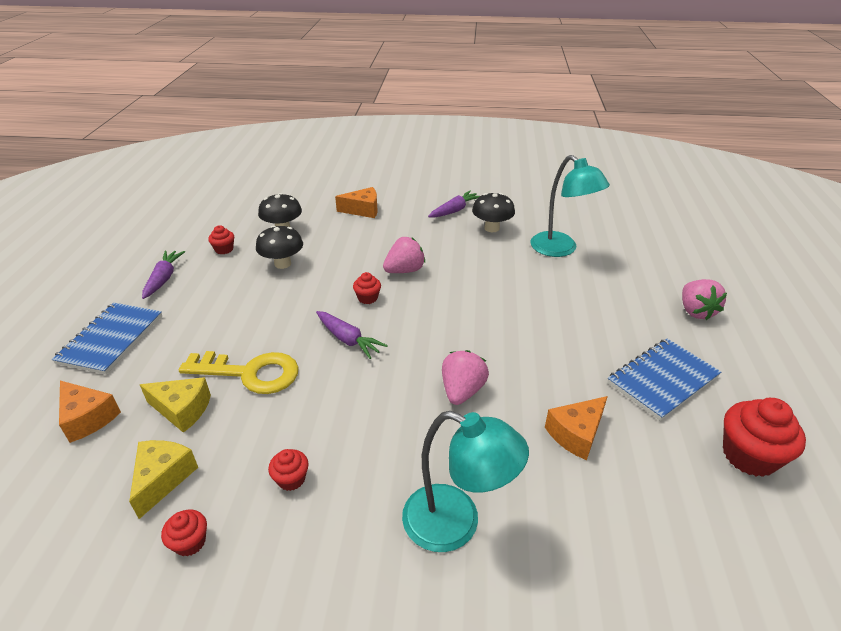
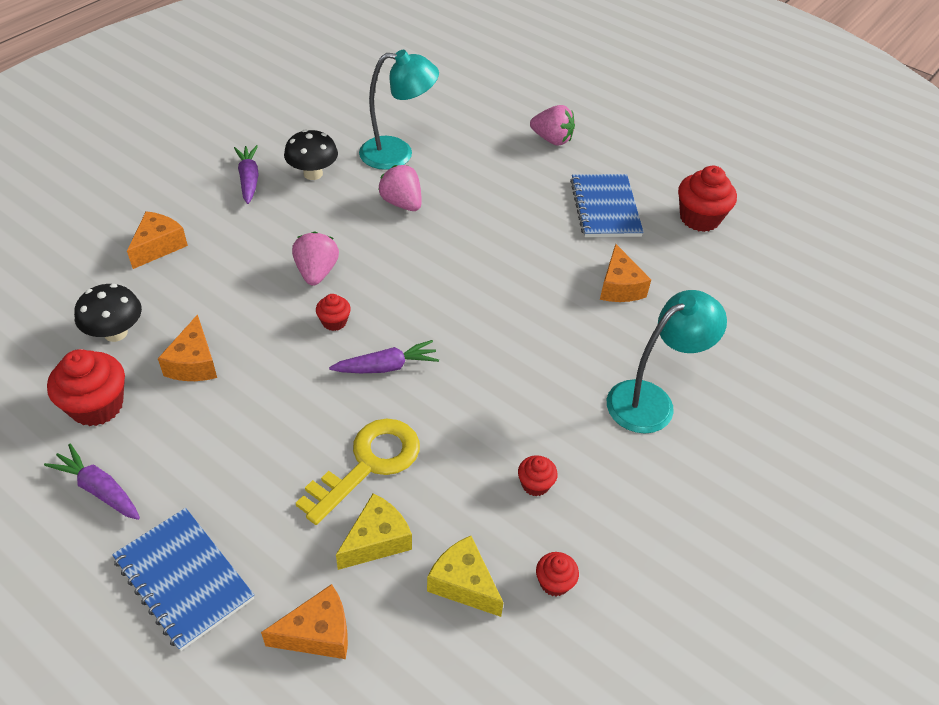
camera: 60 degrees left, 10 degrees up
red cupcake [208,225,234,254] -> red cupcake [47,349,125,426], size x1.90
black mushroom [256,225,303,269] -> orange cheese [158,314,217,381]
pink strawberry [442,350,489,405] -> pink strawberry moved to [378,165,422,211]

